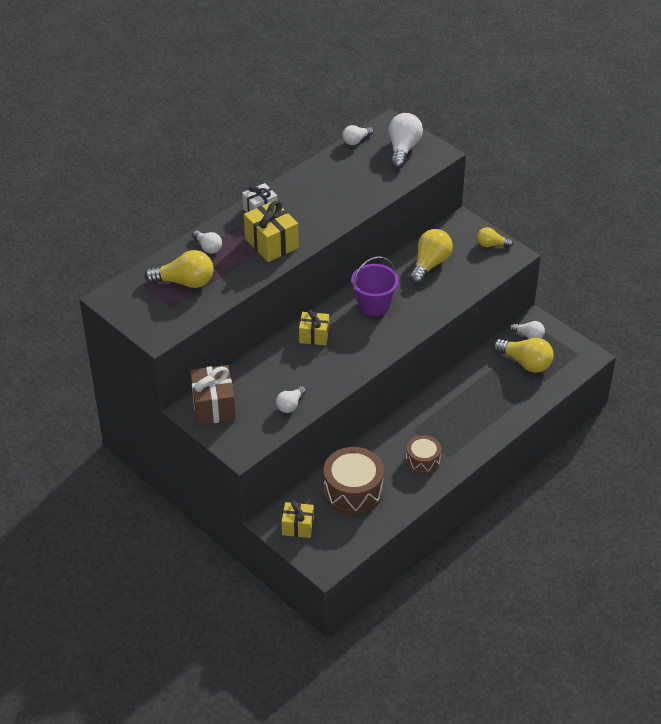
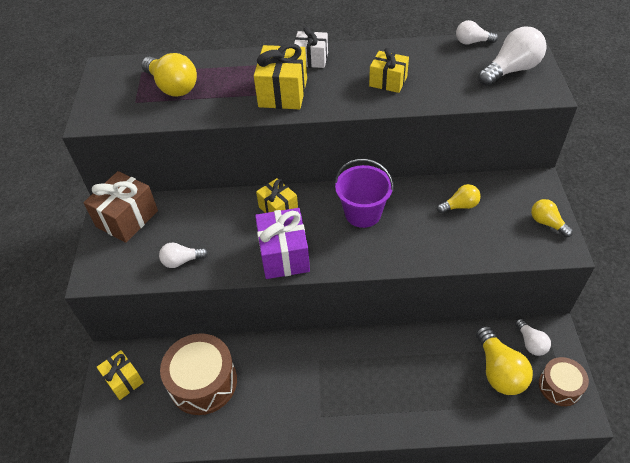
camera: 45 degrees right, 5 degrees up
white light bulb [192,231,222,254] -> none
brown drum [406,435,441,474] -> brown drum moved to [539,357,589,406]
yellow light bulb [409,229,453,284] -> yellow light bulb [437,184,481,213], size x0.58
none -> purple gift [255,208,310,279]
none -> yellow gift [369,48,409,93]

